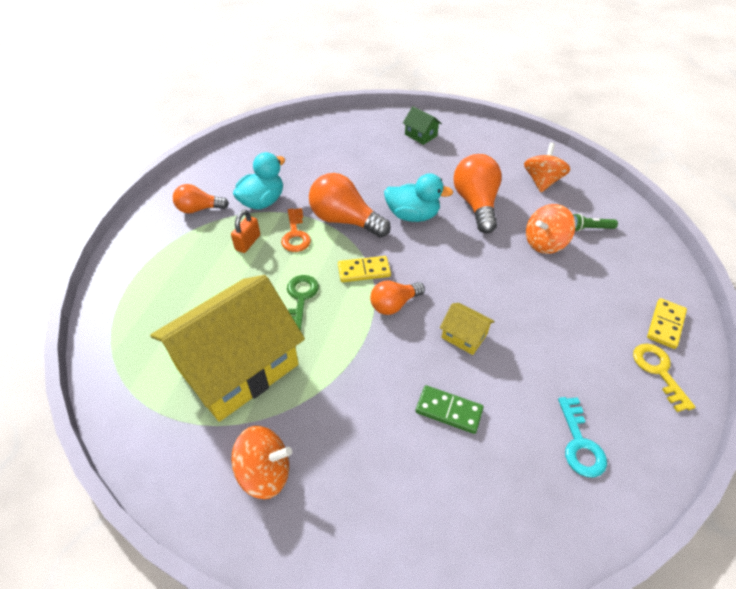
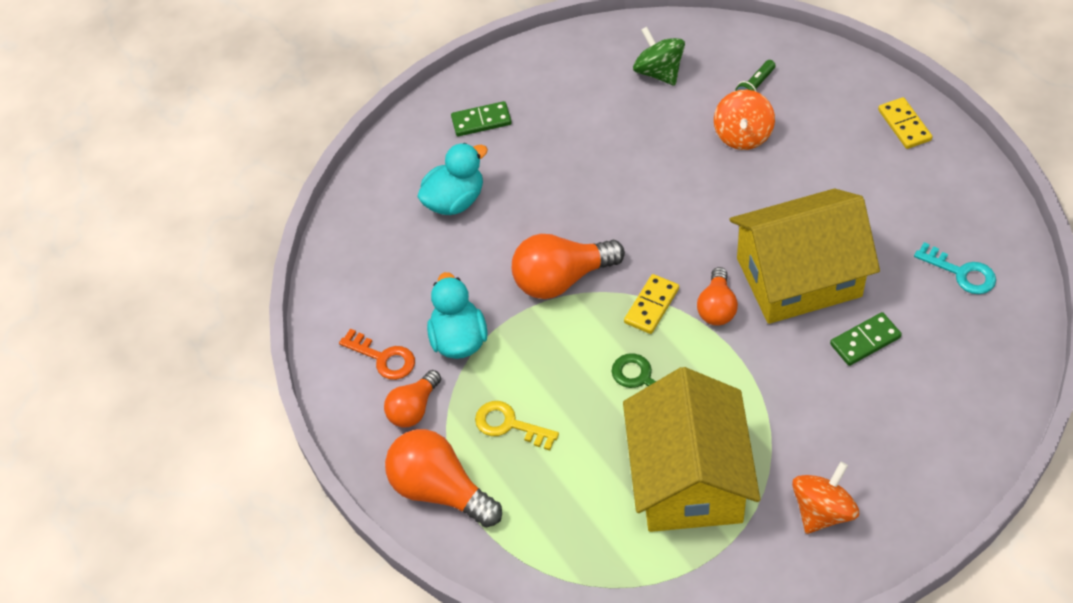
camera: 45 degrees left, 5 degrees up
orange padlock [231,210,260,253] -> none
orange key [281,208,311,252] -> orange key moved to [339,329,415,380]
turquoise duck [384,173,453,222] -> turquoise duck moved to [417,143,488,215]
green house [403,106,442,145] -> green domino [451,101,512,136]
yellow house [440,303,495,355] -> yellow house [730,189,880,324], size x2.48
orange light bulb [453,154,502,233] -> orange light bulb moved to [385,429,502,527]
orange spinning top [524,143,571,192] -> green spinning top [633,27,685,86]
yellow key [633,344,695,412] -> yellow key moved to [475,401,559,450]

